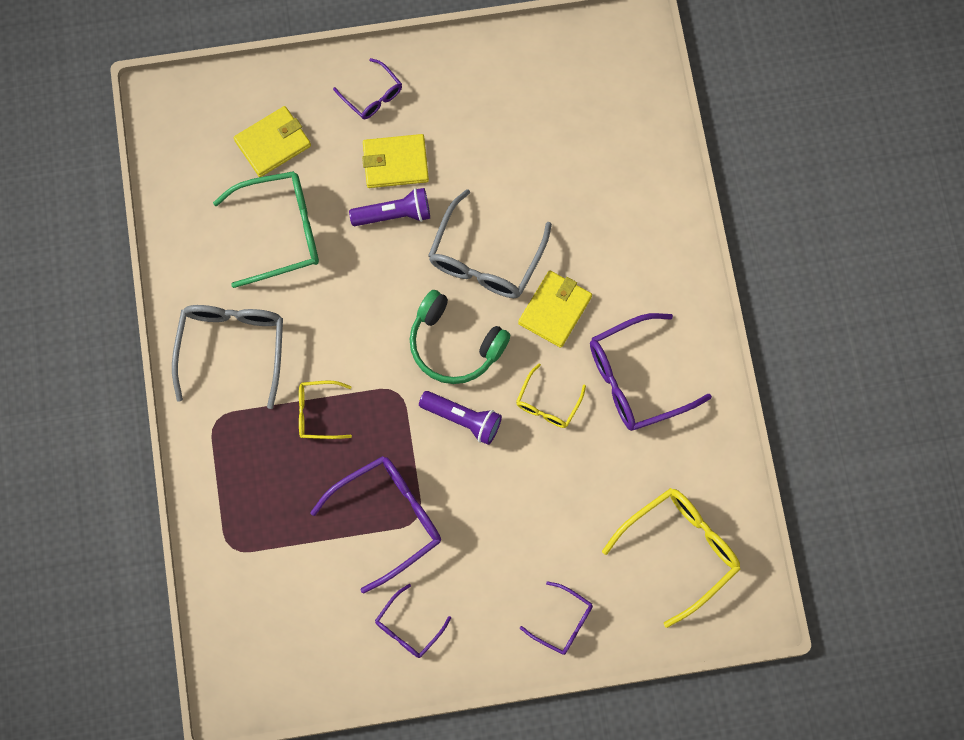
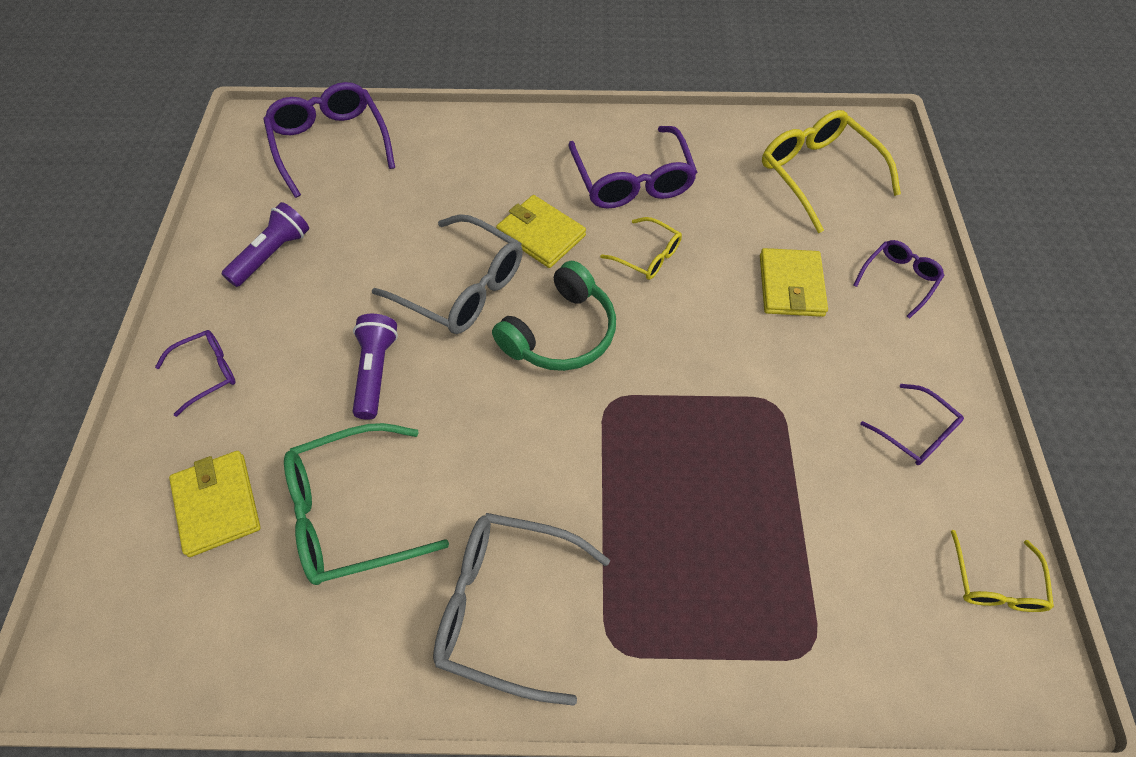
camera: 80 degrees left, 15 degrees down
green glasses [213,171,319,288] -> green glasses turned 105 degrees counterclockwise [284,423,449,585]
yellow glasses [299,381,352,439] -> yellow glasses moved to [951,530,1054,612]
purple glasses [310,456,441,594] -> purple glasses moved to [263,82,395,198]
yellow wallet [362,134,429,188] -> yellow wallet moved to [760,248,828,317]
purple flashlight [419,391,502,445] -> purple flashlight moved to [221,202,309,287]

